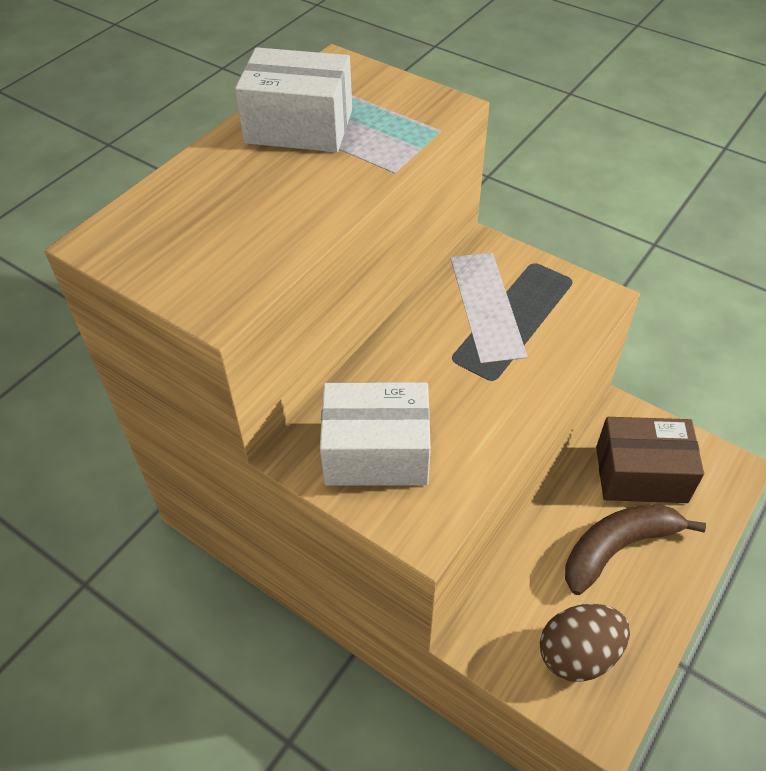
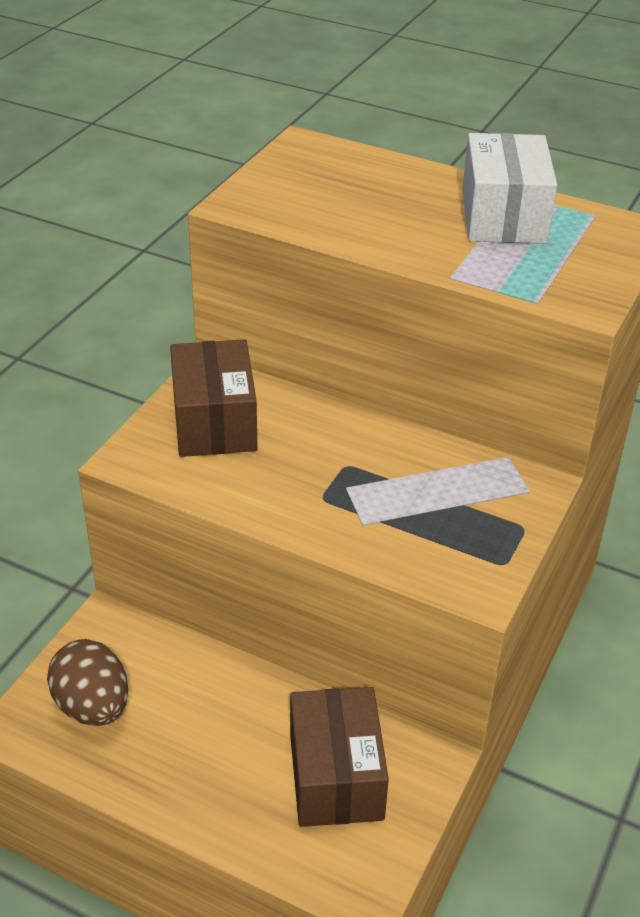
camera: 80 degrees right, 10 degrees down
white box [320,382,431,486] -> brown box [170,339,258,457]
brown banana [565,504,706,595] -> none

